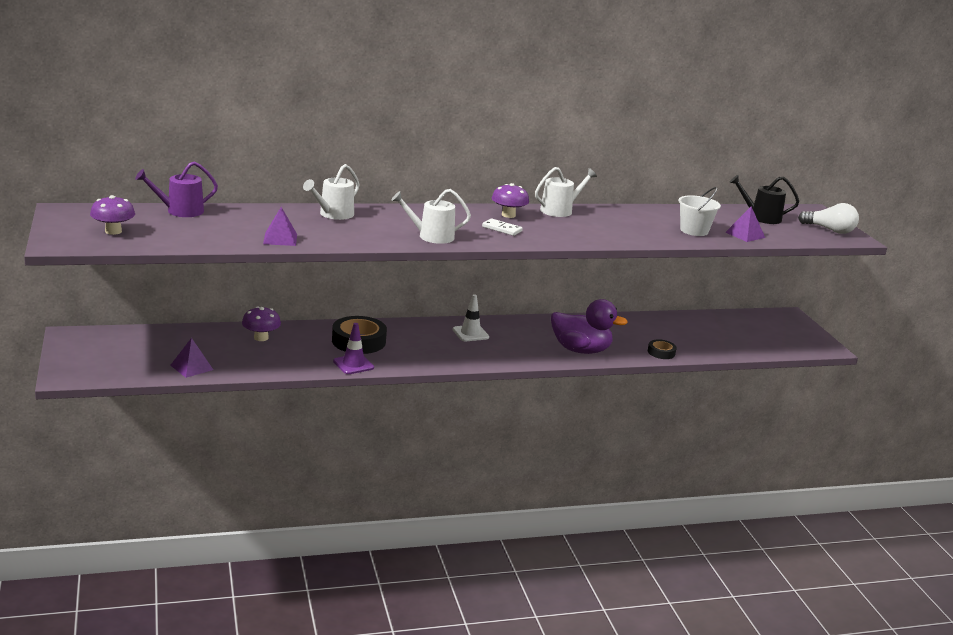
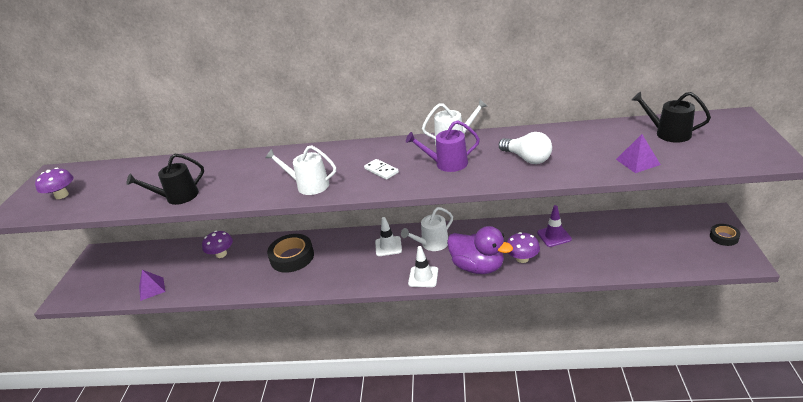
camera: 25 degrees right, 10 degrees up
purple watering can [135,161,218,217] -> purple watering can moved to [406,120,480,172]
purple pyramid [263,207,297,246] -> black watering can [126,154,204,205]
white watering can [303,164,360,220] -> white watering can moved to [401,207,453,251]
purple traffic cone [333,323,374,374] -> purple traffic cone moved to [537,205,572,247]
purple mushroom [492,183,529,218] -> purple mushroom moved to [507,232,540,263]
black tape [648,339,677,359] -> black tape moved to [710,224,741,246]
white bucket [678,187,721,236] -> none
white light bulb [798,203,859,234] -> white light bulb moved to [499,132,552,164]
none -> white traffic cone [408,246,438,287]

